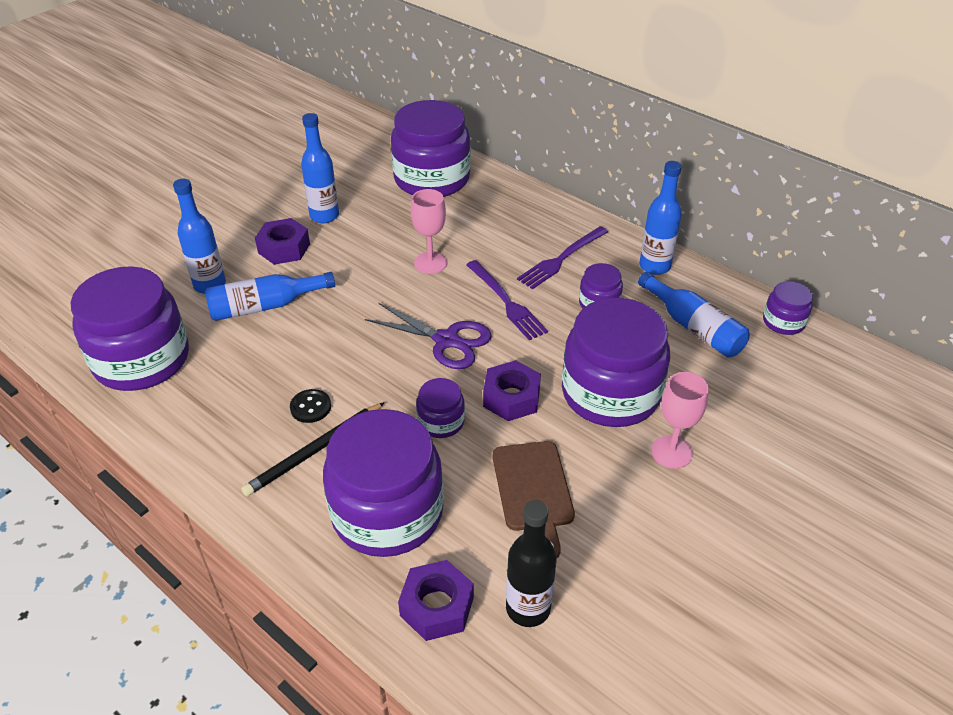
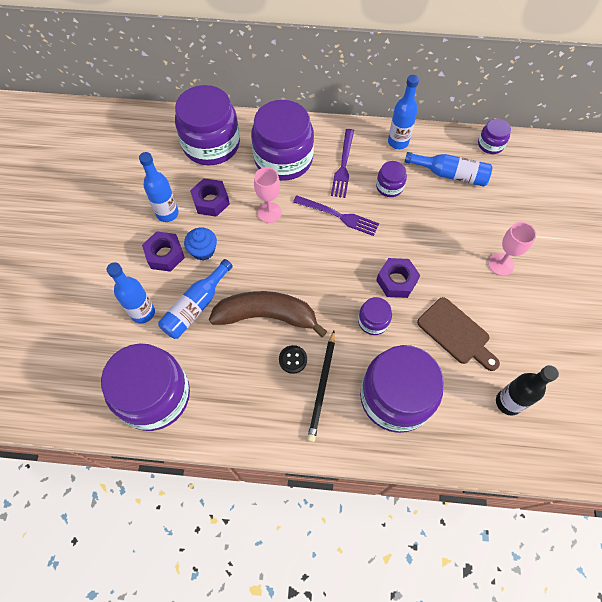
camera: 35 degrees left, 20 degrees up
purple scissors [365,303,492,369] -> none
purple nut [398,560,474,641] -> purple nut moved to [190,178,230,217]
purple jar [562,298,670,427] -> purple jar moved to [251,100,314,181]
none -> blue cupcake [184,227,217,260]
none -> brown banana [209,291,327,337]

